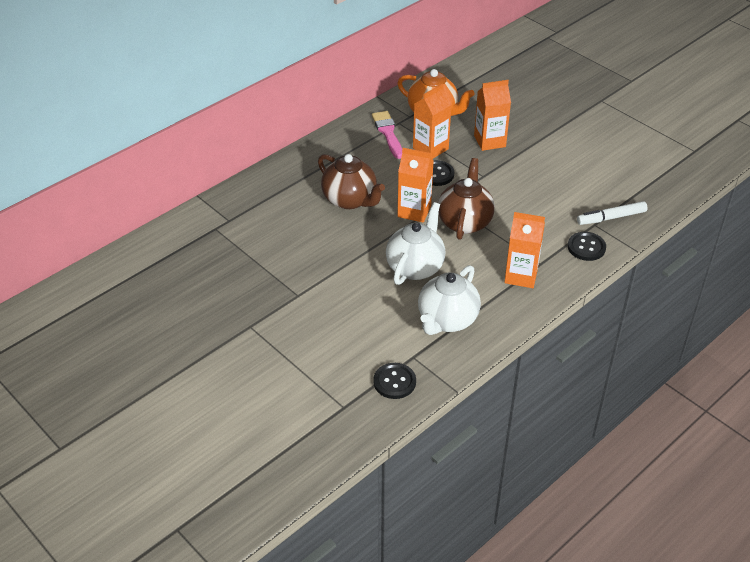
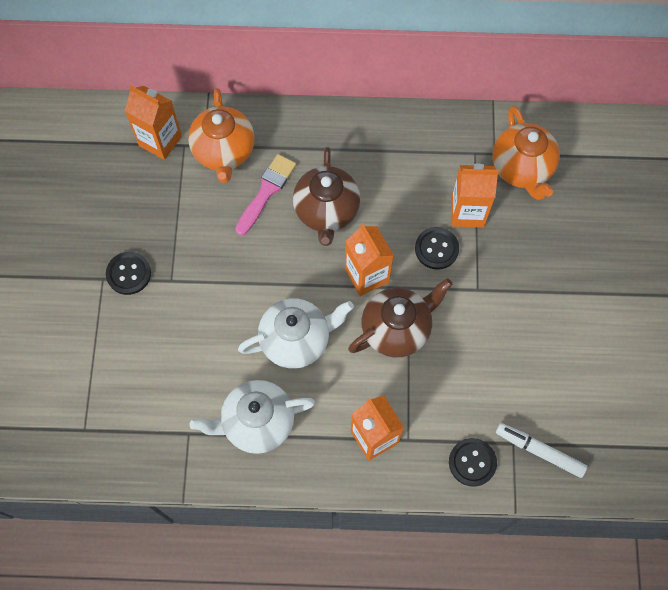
camera: 45 degrees right, 25 degrees up
pink brush [372,111,402,159] -> pink brush moved to [235,154,296,236]
black button [373,363,416,399] -> black button moved to [106,252,151,295]
orange carton [474,80,511,151] -> orange carton moved to [125,85,182,160]
none -> orange teapot [188,88,254,183]

